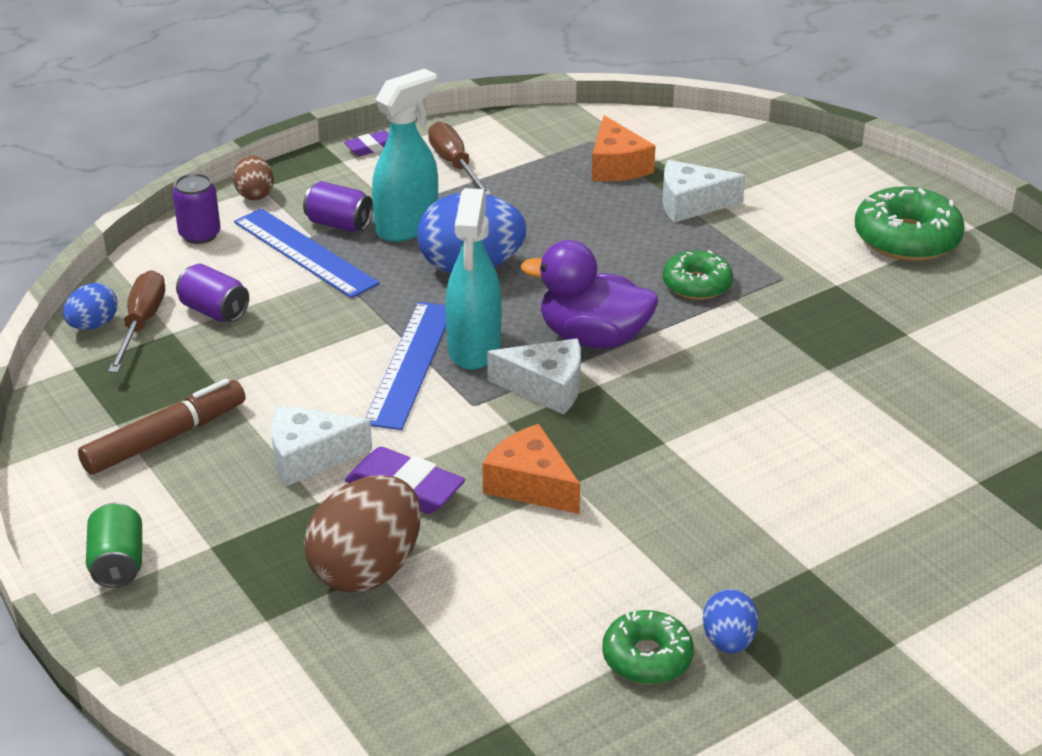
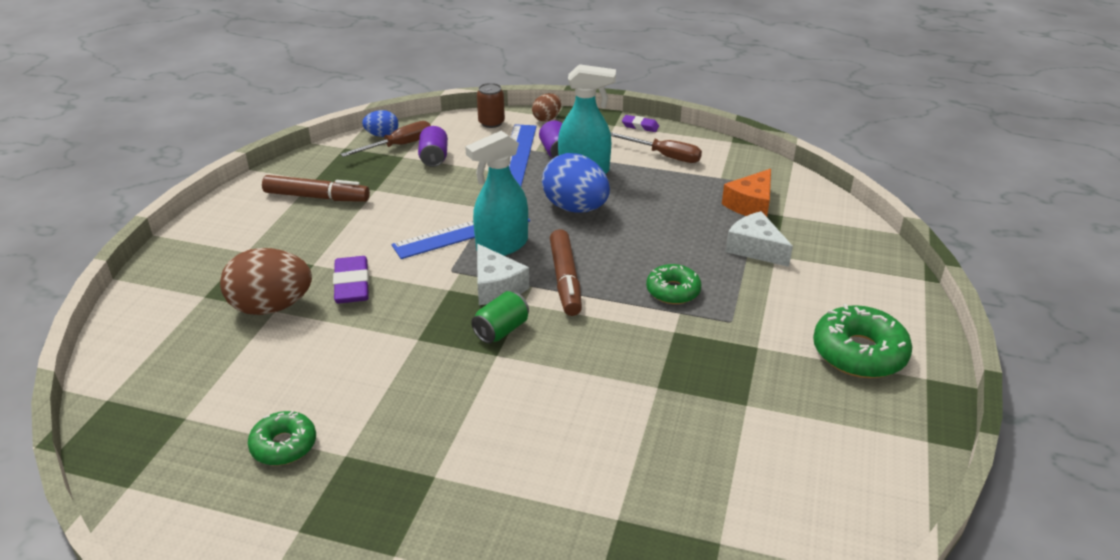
camera: 50 degrees right, 0 degrees up
green can [86,502,142,588] -> green can moved to [471,291,529,343]
purple can [173,173,221,244] -> brown can [477,83,505,128]
white cheese [271,405,372,486] -> none
brown screwdriver [428,121,492,195] -> brown screwdriver turned 90 degrees clockwise [610,132,702,163]
orange cheese [482,424,580,514] -> none
purple duck [521,240,658,348] -> brown marker [550,229,582,316]
blue egg [703,589,758,653] -> none

